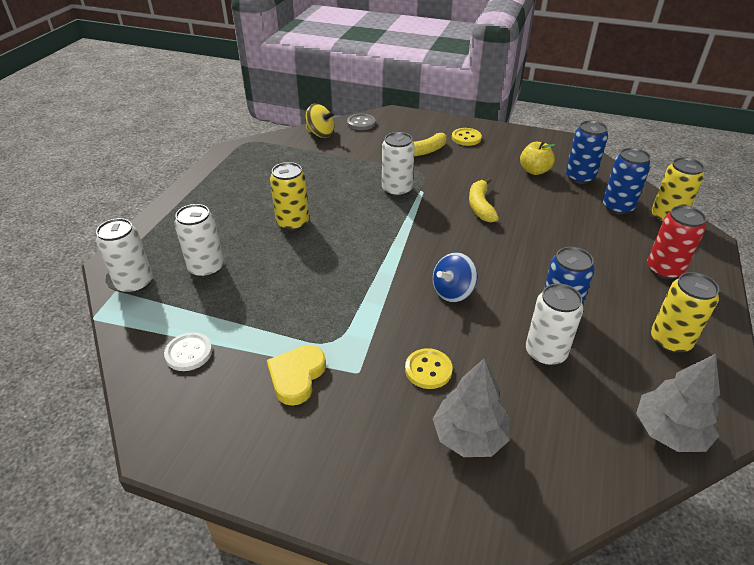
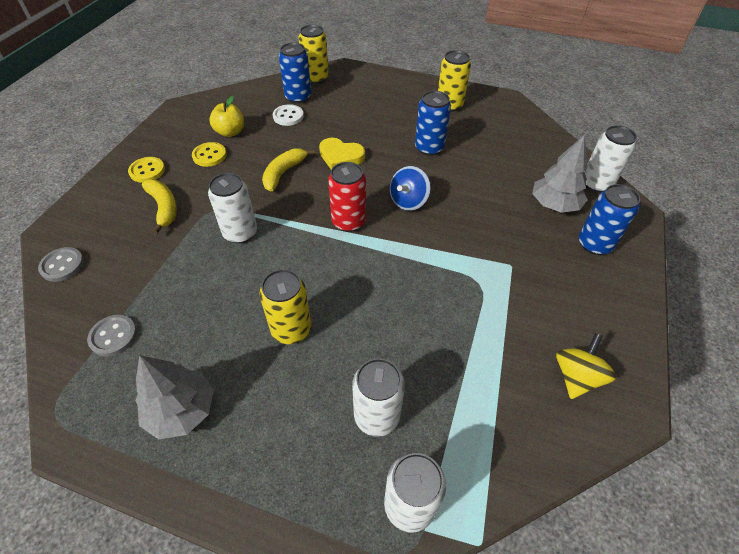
camera: 90 degrees left, 10 degrees up
white button [164,332,212,371] -> white button moved to [273,104,304,126]
yellow heart [267,345,326,406] -> yellow heart moved to [319,138,365,169]
yellow spinning top [306,104,336,138] -> yellow spinning top moved to [556,333,616,399]
yellow button [405,348,453,389] -> yellow button moved to [192,142,227,167]
blue spinning top [433,252,477,302] -> blue spinning top turned 75 degrees clockwise [390,166,431,211]
yellow banana [469,178,499,223] -> yellow banana turned 120 degrees clockwise [262,148,315,191]
white can [526,283,584,366] -> white can moved to [584,125,637,193]
blue can [566,120,608,184] -> blue can moved to [579,184,640,255]
grey tree [636,354,720,452] -> grey tree moved to [135,355,214,439]
red can [647,205,706,279] -> red can moved to [328,162,366,232]
none -> grey button [87,315,137,357]

